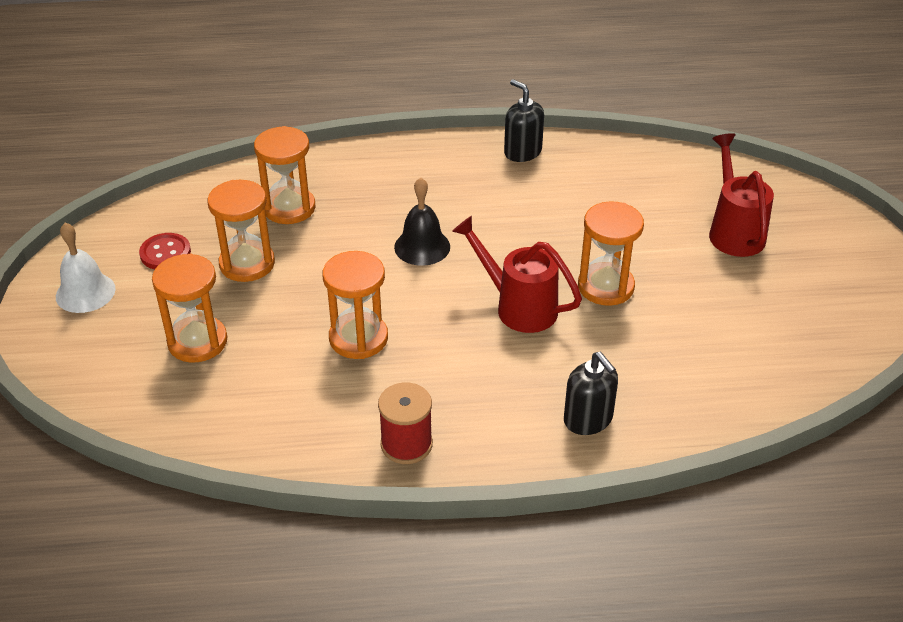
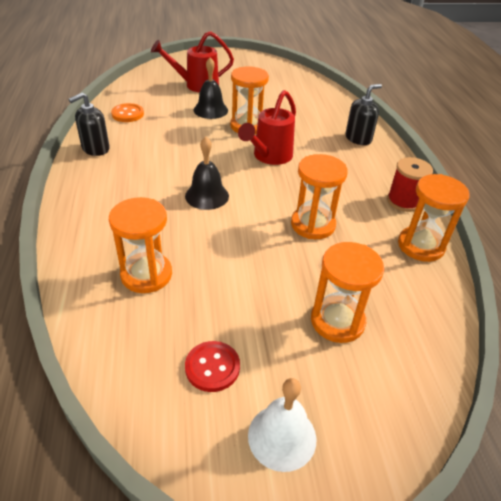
camera: 95 degrees left, 0 degrees up
orange hourglass [208,180,275,282] -> orange hourglass moved to [398,174,469,262]
none -> orange button [111,103,144,122]
none -> black bell [194,57,228,119]

